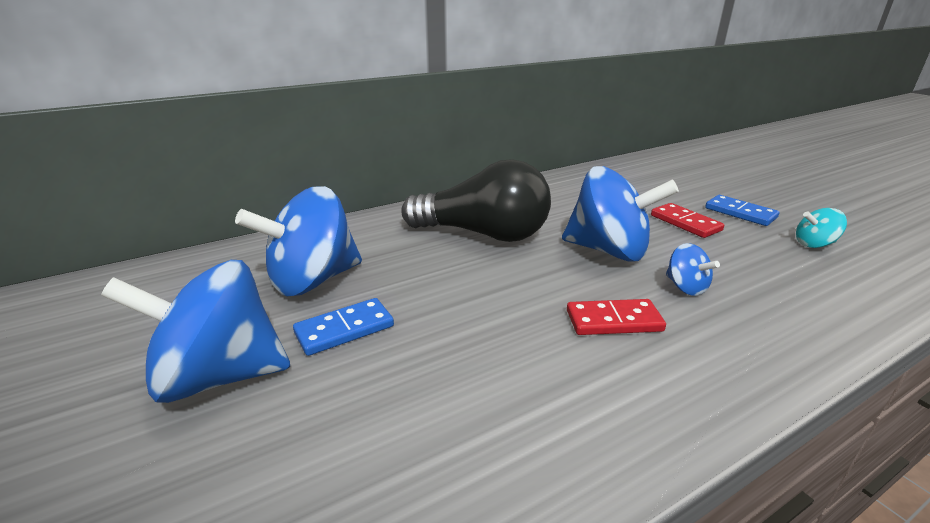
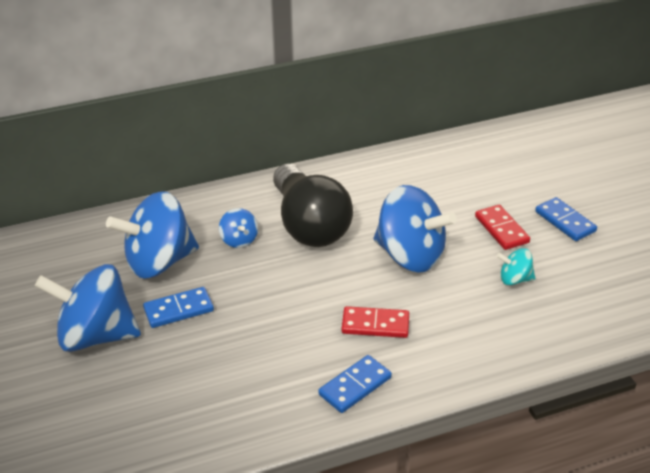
camera: 10 degrees right, 10 degrees up
black light bulb [401,159,551,242] -> black light bulb turned 45 degrees clockwise [273,164,353,247]
blue spinning top [666,243,720,296] -> blue spinning top moved to [219,208,258,248]
turquoise spinning top [796,208,847,248] -> turquoise spinning top moved to [497,248,535,285]
none -> blue domino [318,355,392,413]

